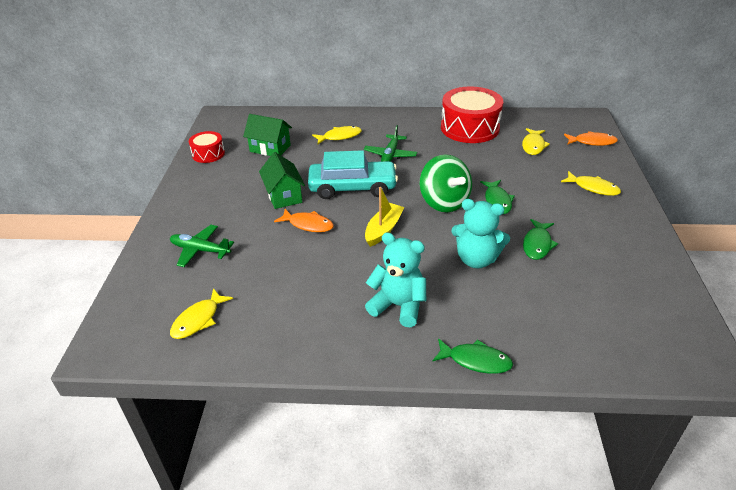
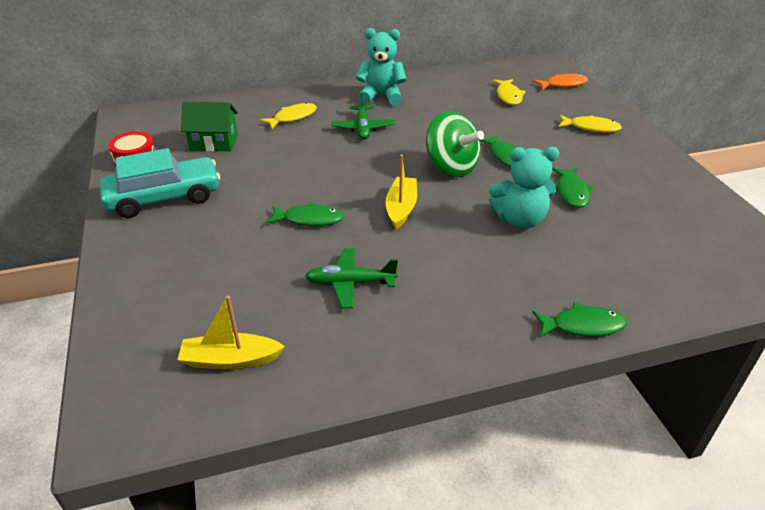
camera: 20 degrees left, 0 degrees up
green plane [170,225,234,267] -> green plane moved to [305,248,398,308]
yellow fish [170,288,233,339] -> yellow boat [177,296,285,370]
green house [259,152,305,209] -> none
orange fish [274,209,334,232] -> green fish [267,202,344,226]
turquoise car [308,150,398,199] -> turquoise car moved to [100,148,220,218]
turquoise teddy bear [365,232,426,327] -> turquoise teddy bear moved to [356,28,406,106]
red drum [441,86,503,143] -> none

